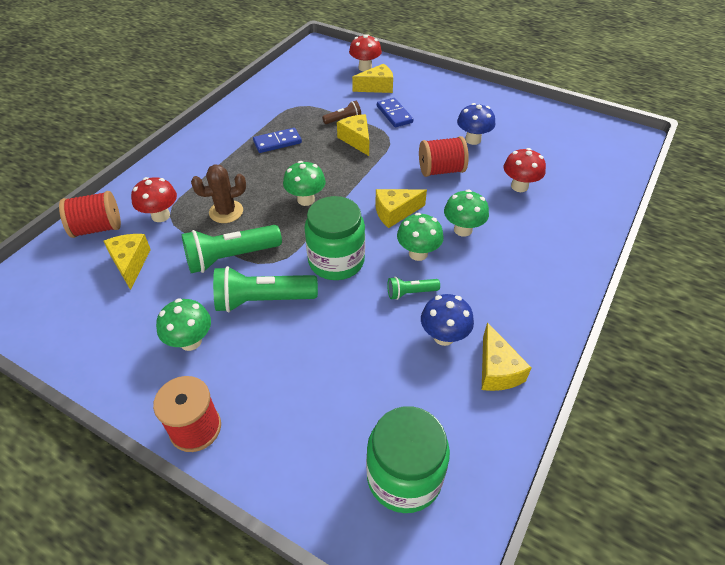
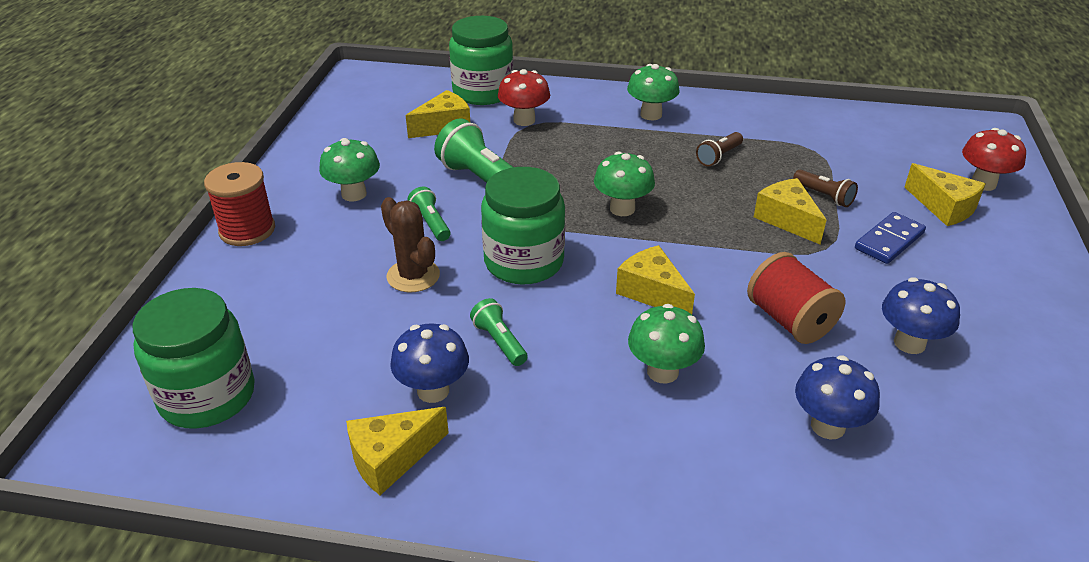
camera: 70 degrees right, 10 degrees down
red spool [59,191,121,238] -> green jar [449,16,513,105]
brown cactus [191,165,246,223] -> brown cactus moved to [381,197,440,292]
green flashlight [213,266,318,312] -> green flashlight [407,187,451,241], size x0.52
blue domino [253,128,302,153] -> brown flashlight [696,132,743,167]
yellow cheese [337,114,369,156] -> yellow cheese turned 75 degrees counterclockwise [754,178,826,245]
green mushroom [397,213,444,261] -> green mushroom moved to [627,64,680,120]
red mushroom [503,148,546,192] -> blue mushroom [795,355,880,440]

